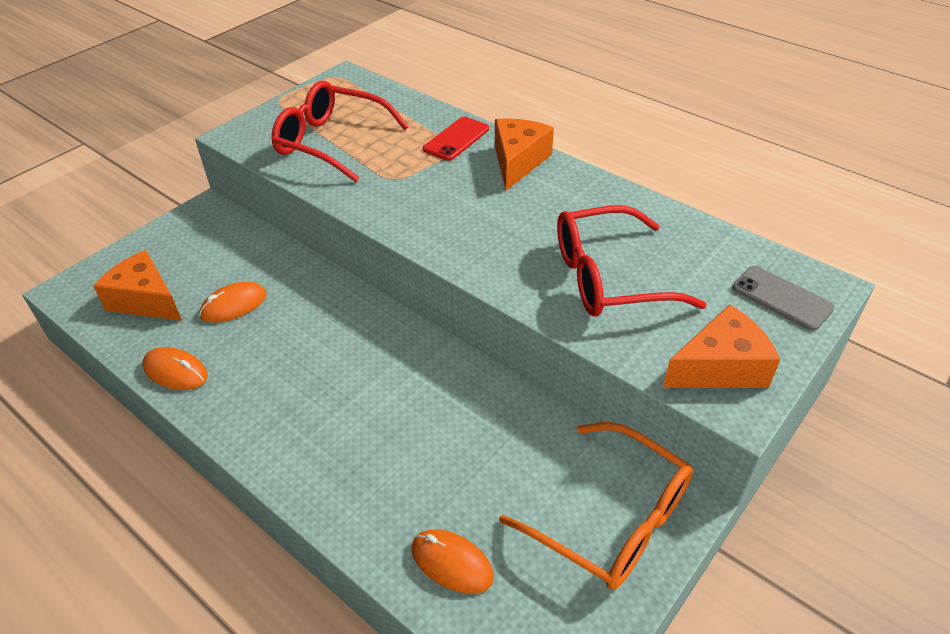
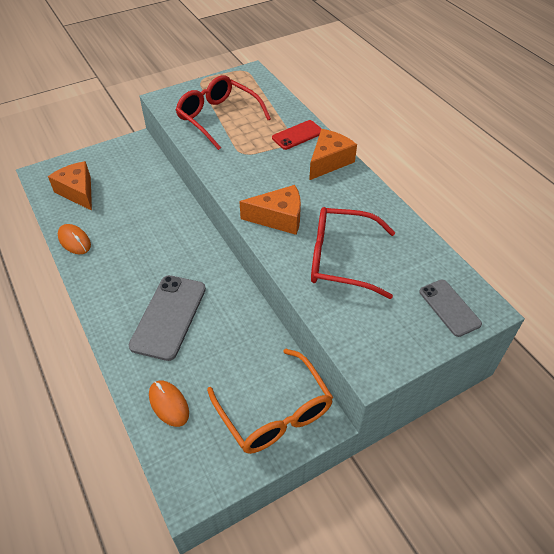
camera: 20 degrees right, 5 degrees up
orange mouse [199,282,267,323] -> none
orange cheese [663,305,780,388] -> orange cheese moved to [239,185,301,235]
none -> grey phone [129,275,206,361]

